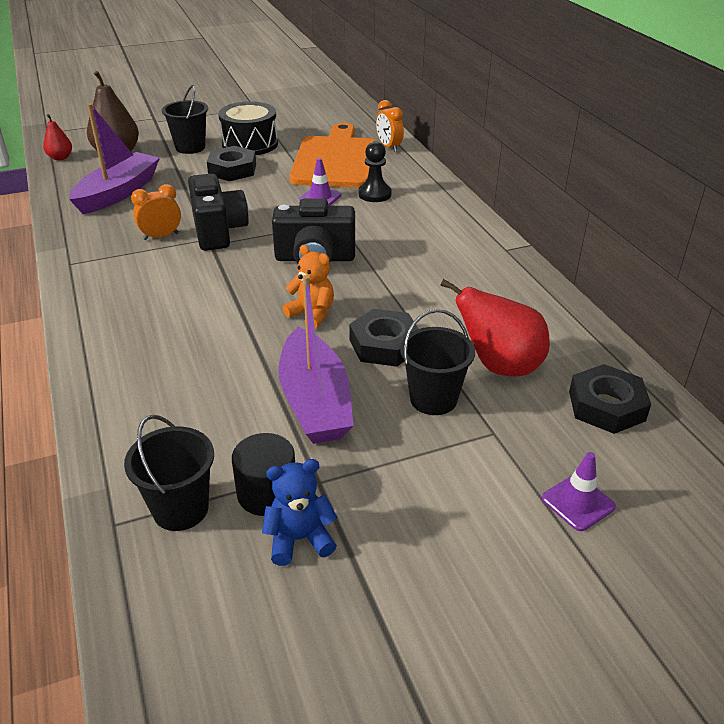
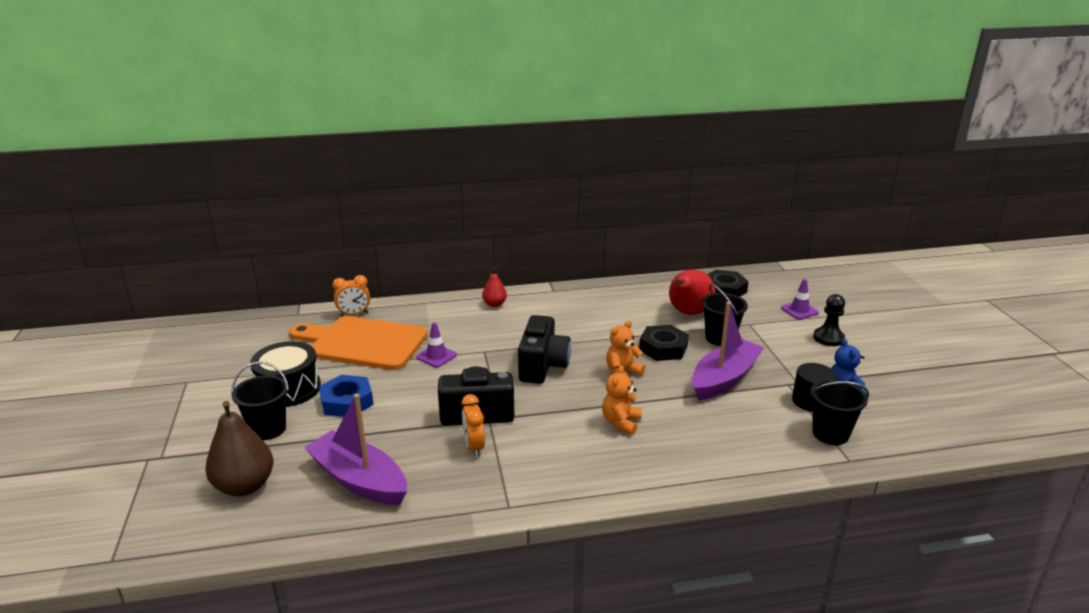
camera: 80 degrees left, 10 degrees down
red pear [43,114,72,160] -> red pear moved to [482,268,507,307]
black nut [207,146,256,181] -> blue nut [319,375,373,417]
purple boat [278,275,354,444] -> purple boat turned 45 degrees counterclockwise [692,302,764,401]
black pawn [358,141,392,202] -> black pawn moved to [813,294,845,346]
none -> orange teddy bear [602,365,642,435]

